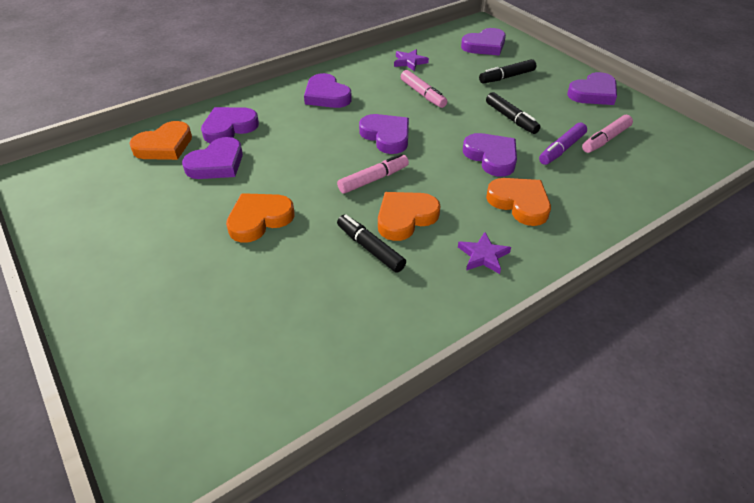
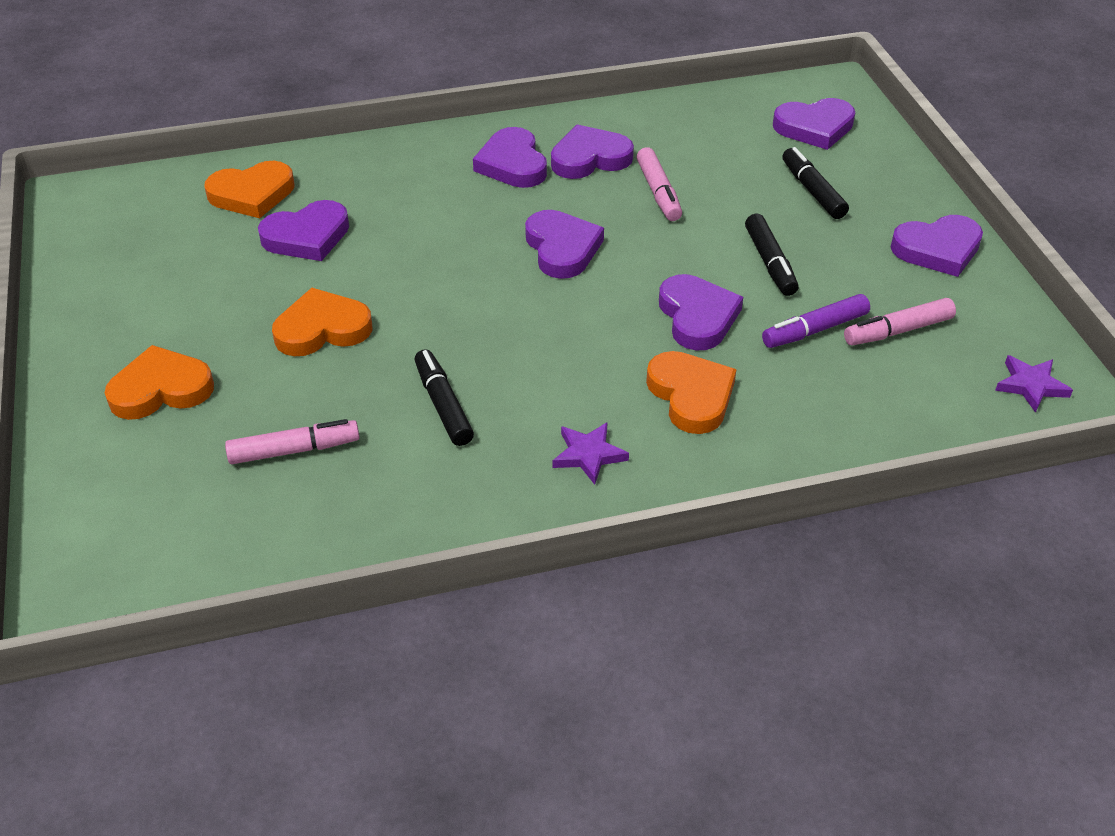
camera: 20 degrees right, 0 degrees up
purple heart [201,107,259,143] -> purple heart moved to [551,124,634,179]
pink marker [337,154,409,194] -> pink marker moved to [225,419,360,464]
orange heart [378,192,441,241] -> orange heart moved to [105,345,214,420]
purple star [394,49,429,71] -> purple star moved to [995,355,1073,413]
black marker [479,59,536,83] -> black marker turned 75 degrees clockwise [782,147,849,219]

